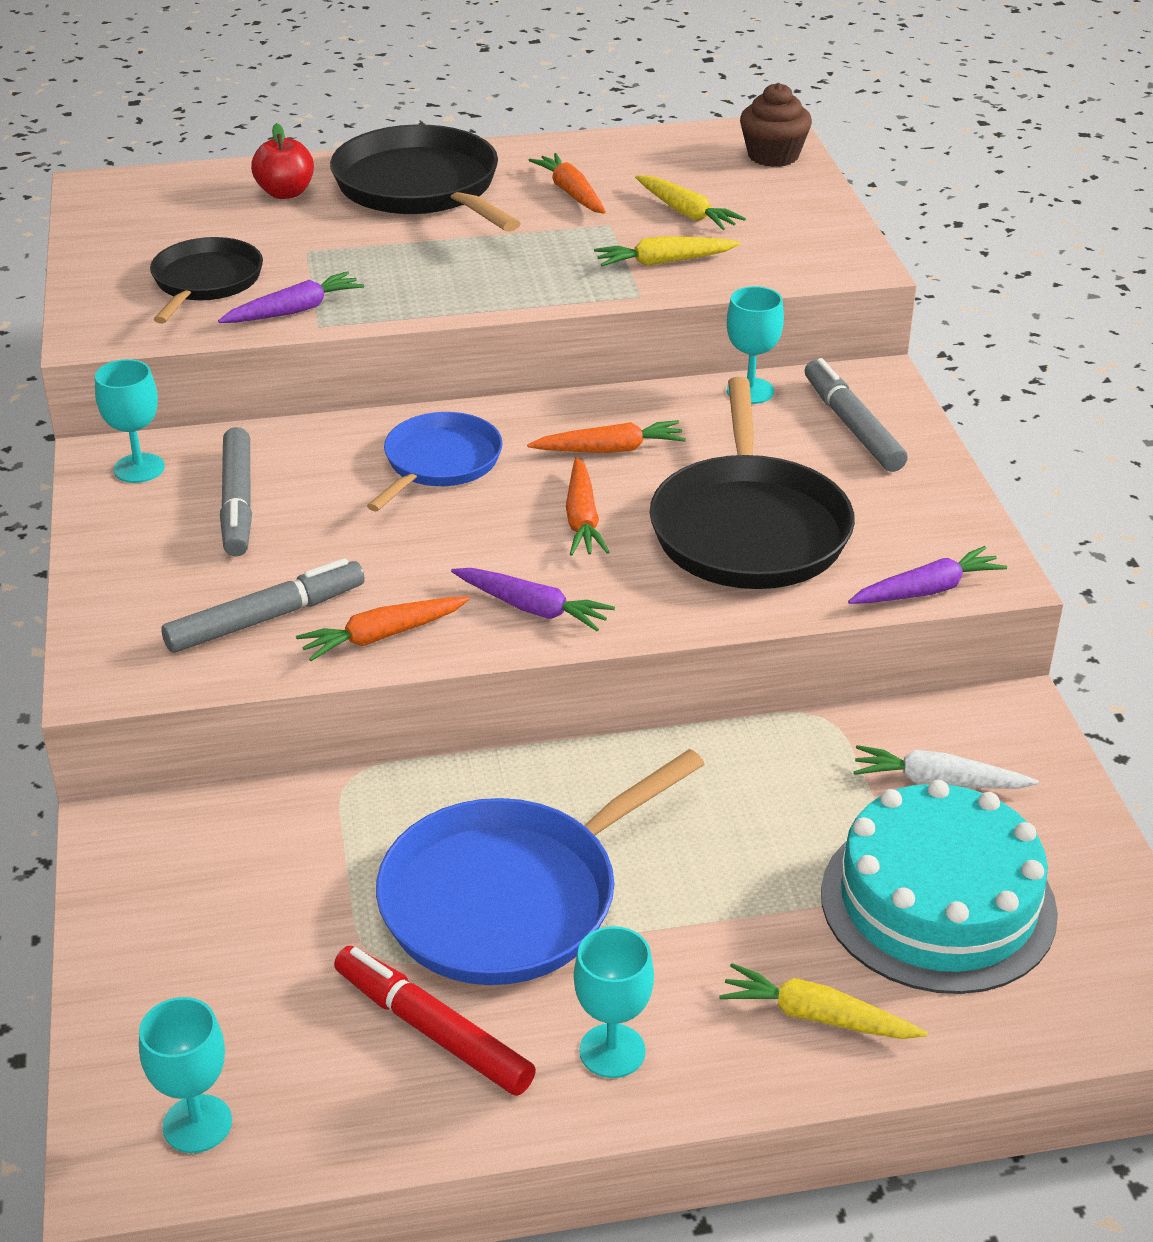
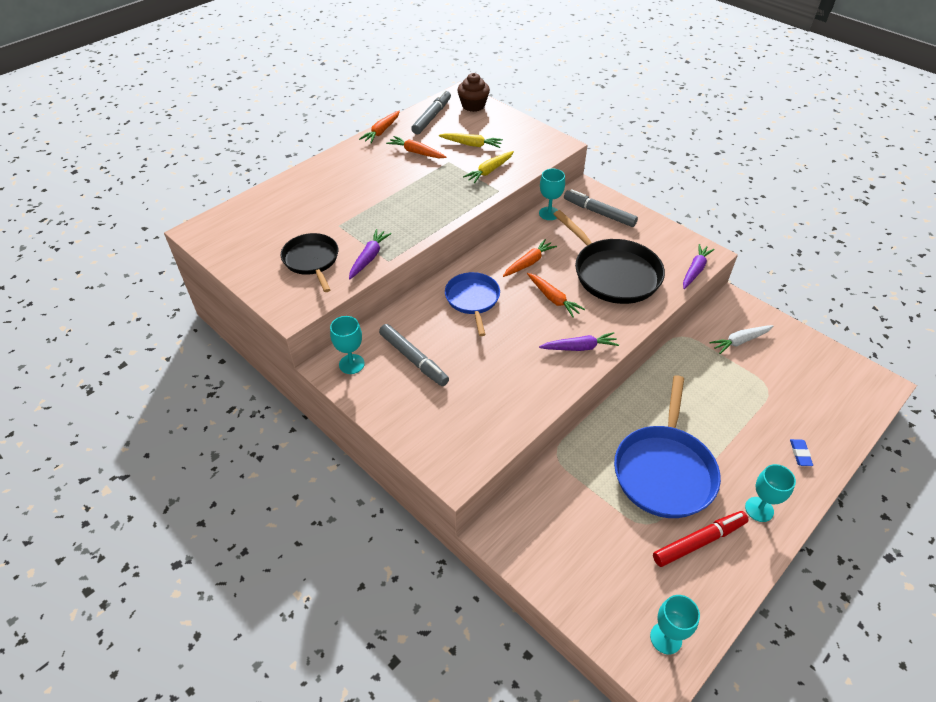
camera: 35 degrees left, 10 degrees up
grey marker [161,558,365,653] -> grey marker moved to [411,90,451,135]
red apple [251,123,314,199] -> none
orange carrot [296,597,469,661] -> orange carrot moved to [359,111,400,143]
black pan [330,124,521,232] -> none
red marker [334,946,536,1096] -> red marker turned 150 degrees clockwise [653,511,749,567]
yellow carrot [719,963,928,1039] -> blue eraser [790,439,813,466]
turquoise cake [821,780,1058,994] -> none

